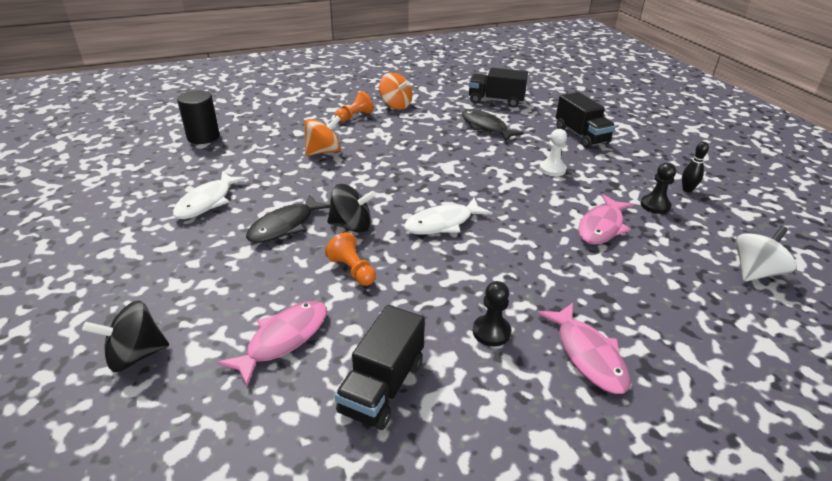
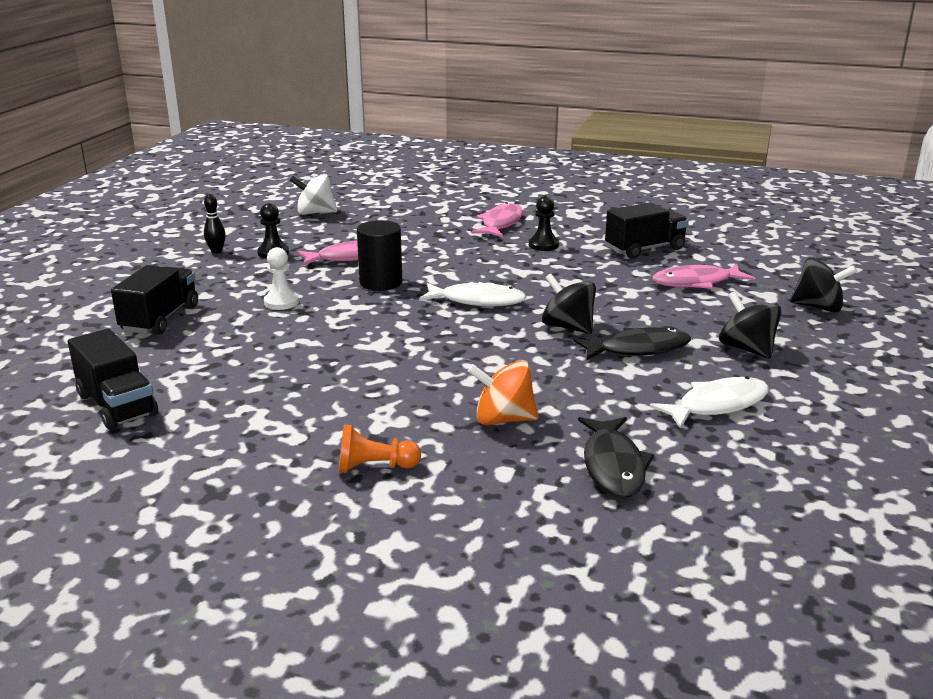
camera: 140 degrees left, 10 degrees down
black cylinder [177,90,220,144] -> black cylinder moved to [357,220,402,291]
orange pawn [325,232,376,286] -> none
orange spinning top [379,72,412,109] -> none
black fish [462,109,524,141] -> black fish moved to [578,417,655,498]
none -> black spinning top [719,291,782,359]

